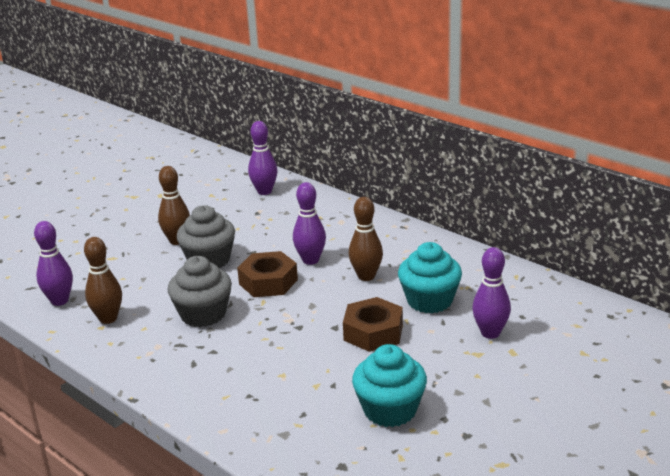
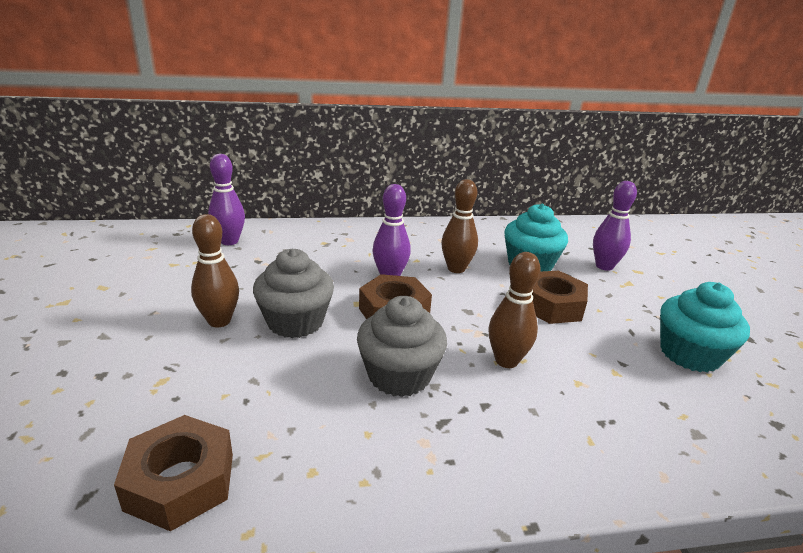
camera: 55 degrees left, 0 degrees up
purple bowling pin [34,221,73,306] -> brown nut [114,415,233,531]
brown bowling pin [84,237,122,324] -> brown bowling pin moved to [488,252,541,368]

